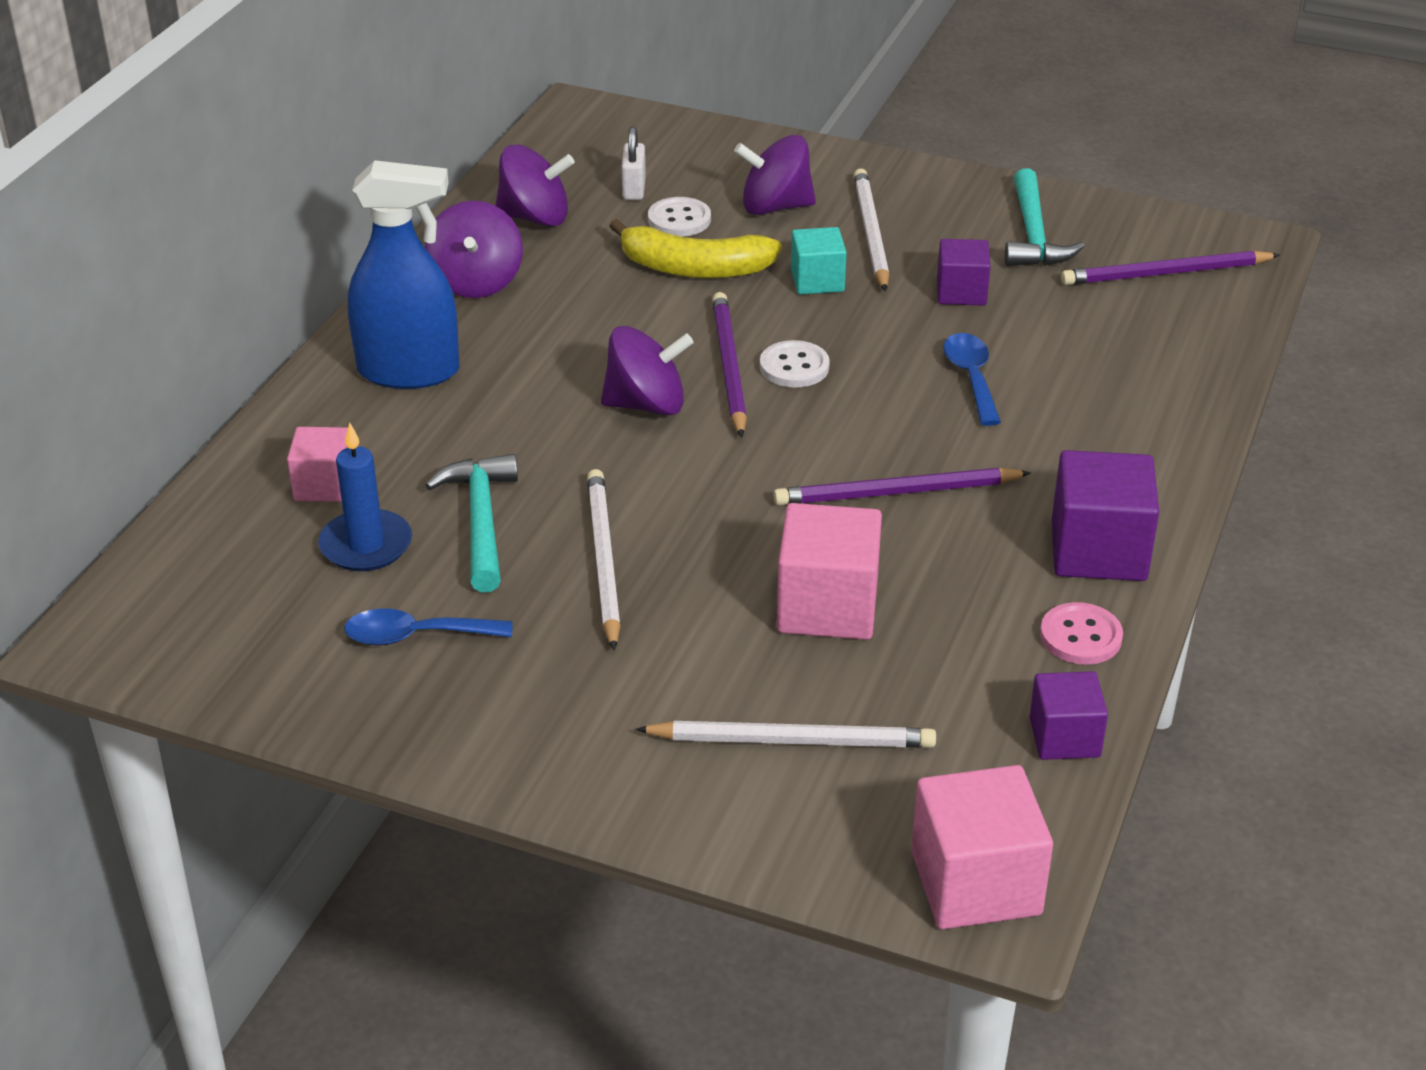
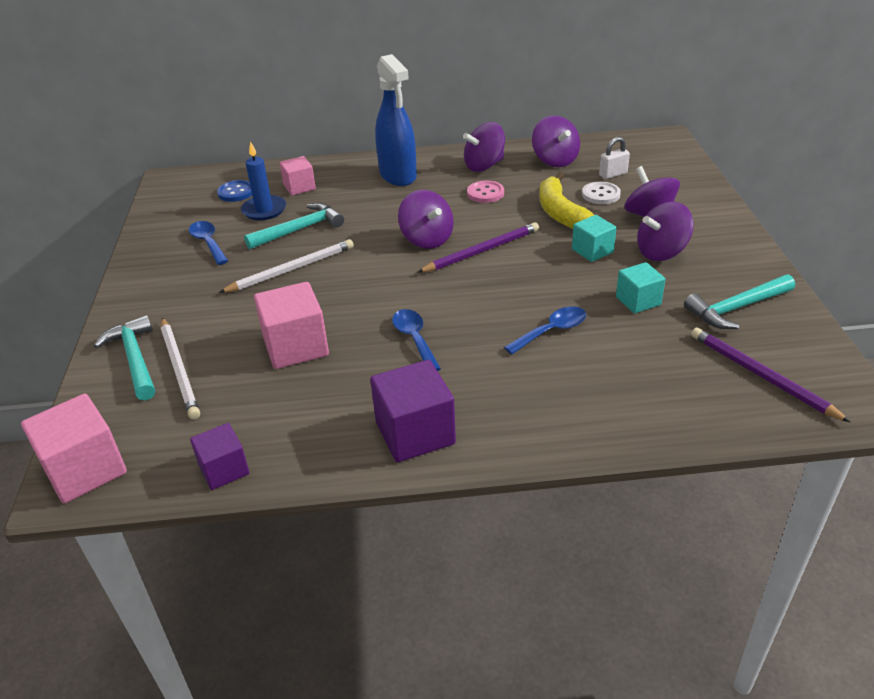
camera: 65 degrees right, 0 degrees up
white button [760,340,830,388] -> none
purple pencil [773,468,1031,506] -> blue spoon [392,309,441,371]
white pencil [854,168,889,291] -> purple spinning top [637,202,694,261]
purple cube [937,239,990,306] -> turquoise cube [616,262,666,313]
pink button [1040,602,1123,664] -> pink button moved to [467,181,504,203]
none -> turquoise hammer [94,315,155,400]
none -> blue button [217,180,252,202]

